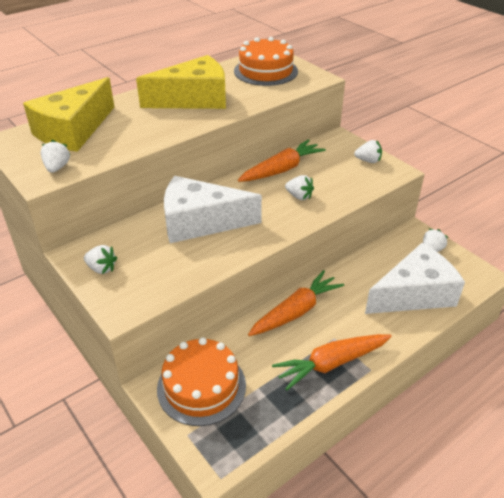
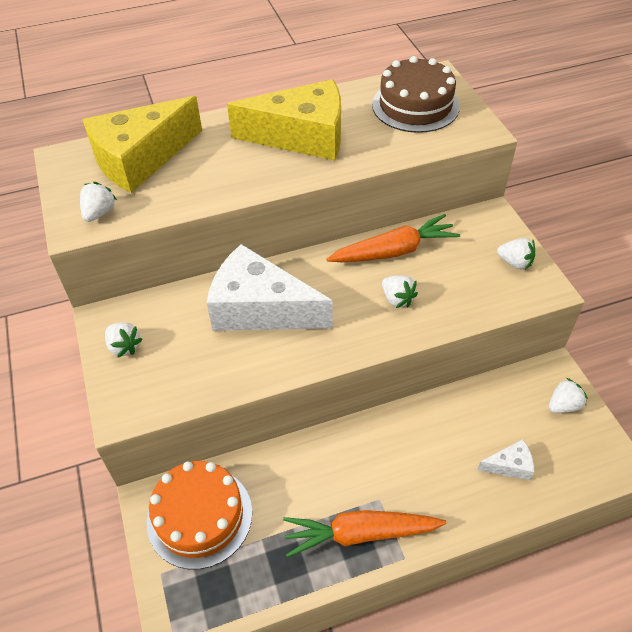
camera: 20 degrees right, 10 degrees up
orange cake [234,37,298,86] -> brown cake [372,56,460,133]
orange carrot [248,270,344,336] -> none
white cheese [365,243,465,314] -> white cheese [477,439,534,480], size x0.42

